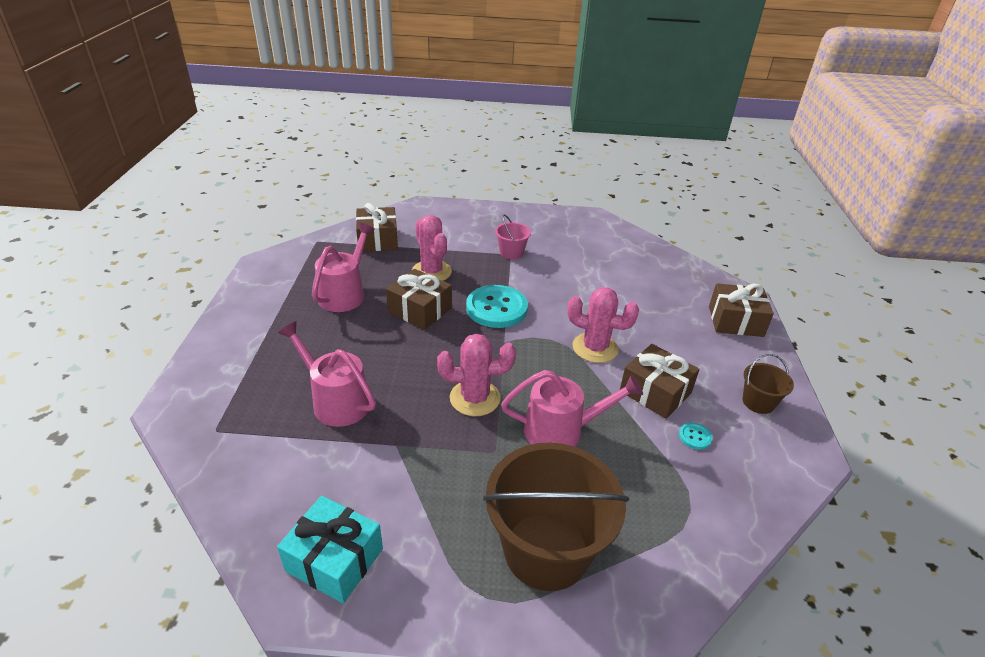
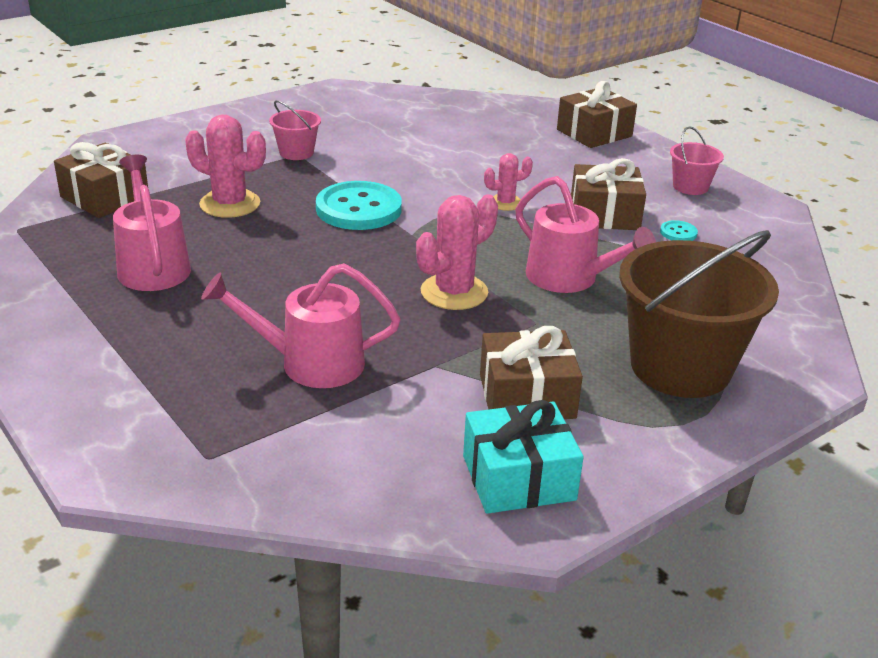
camera: 40 degrees left, 5 degrees down
brown gift [386,269,452,330] -> brown gift moved to [480,326,583,419]
pink watering can [501,370,643,447] -> pink watering can turned 90 degrees clockwise [515,176,656,293]
pink cactus [567,287,639,363] -> pink cactus [484,153,533,211], size x0.58
brown bucket [743,354,794,414] -> pink bucket [670,126,724,195]

